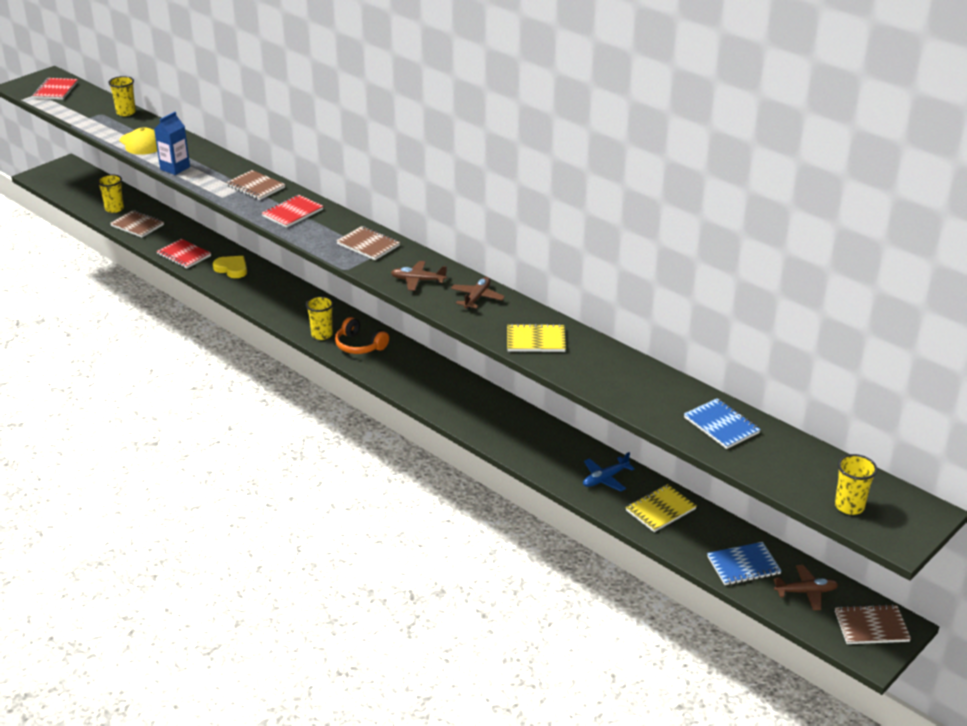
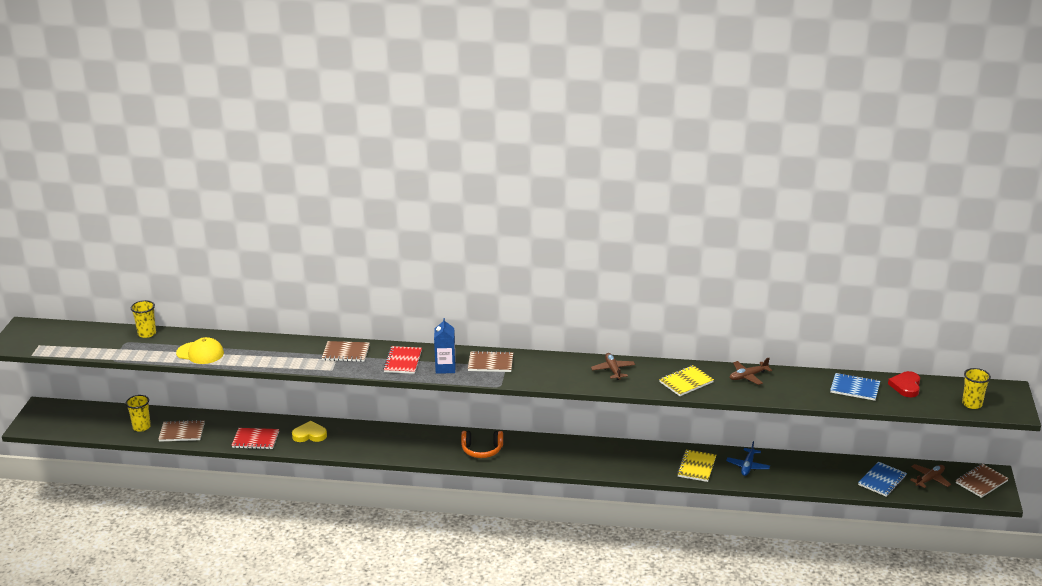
camera: 35 degrees left, 5 degrees down
red notebook [33,78,78,100] -> none
blue carton [154,112,190,175] -> blue carton moved to [434,318,456,374]
yellow cup [306,296,334,340] -> none
brown plane [391,261,447,291] -> brown plane moved to [730,358,772,385]
yellow notebook [626,484,697,532] -> yellow notebook moved to [677,449,716,482]
none -> red heart [888,371,920,397]

